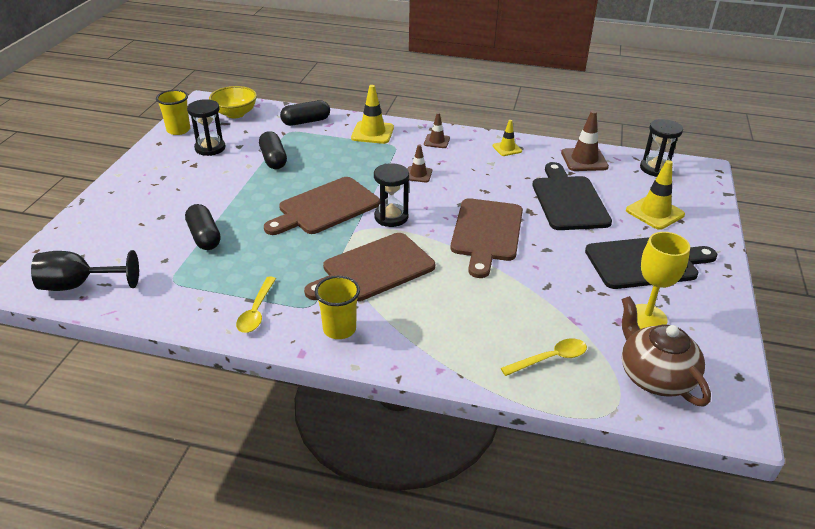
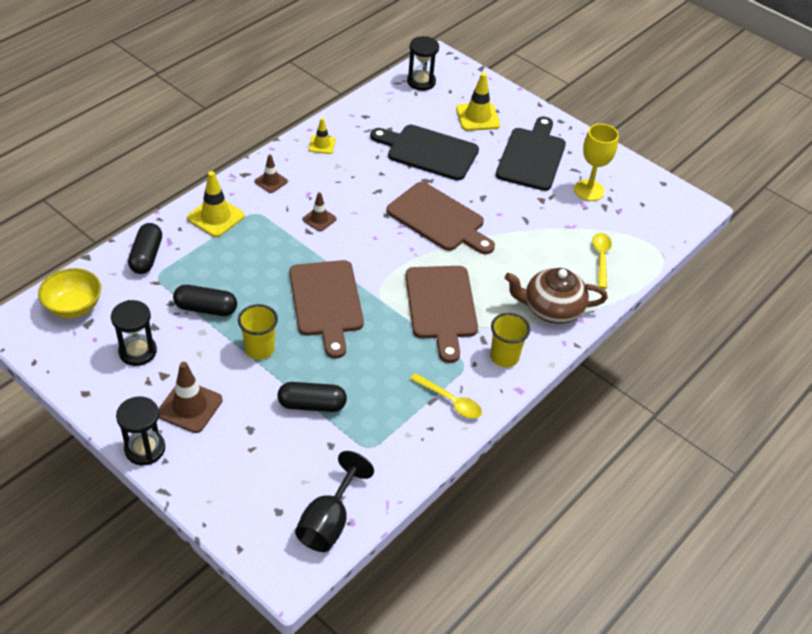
camera: 65 degrees left, 10 degrees up
yellow cup [156,90,190,135] -> yellow cup moved to [238,304,278,360]
black hourglass [374,163,409,227] -> black hourglass moved to [116,396,165,465]
brown traffic cone [561,111,609,171] -> brown traffic cone moved to [158,362,223,433]
brown teapot [621,296,711,407] -> brown teapot moved to [505,268,608,324]

